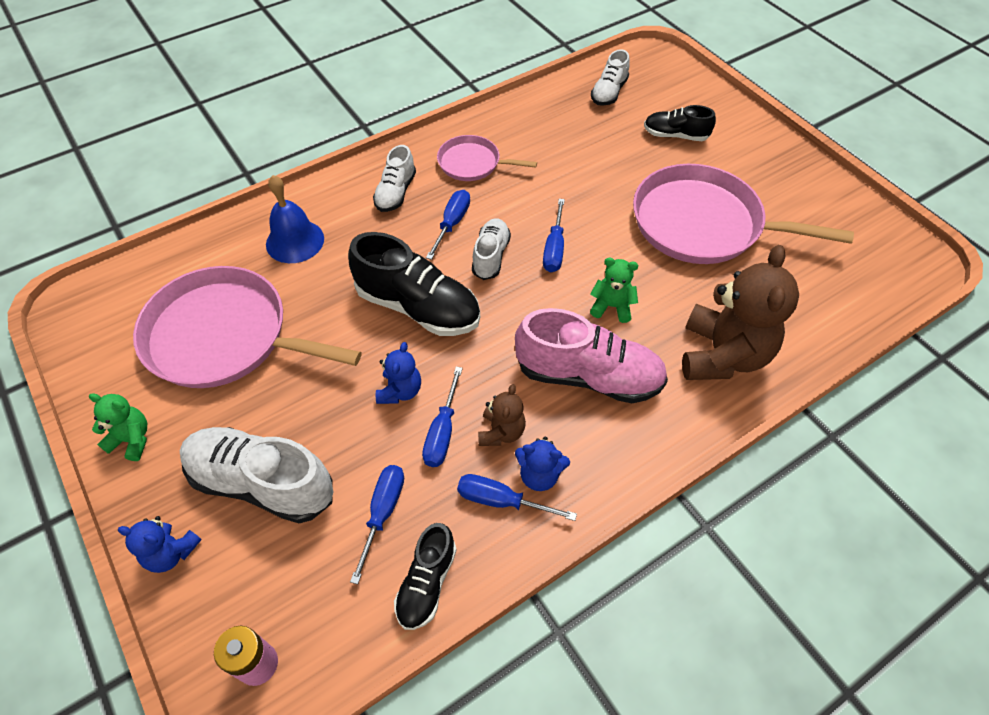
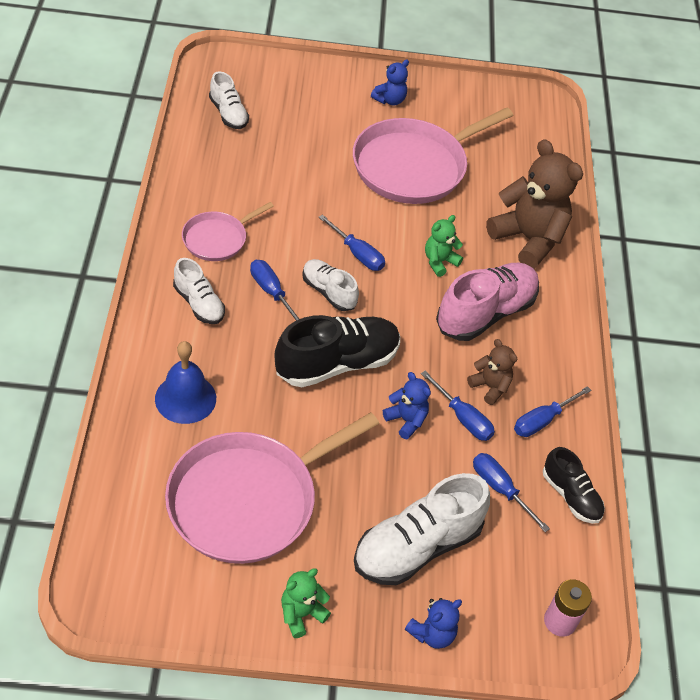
camera: 60 degrees left, 5 degrees down
blue teddy bear [515,437,570,491] -> blue teddy bear moved to [371,60,409,105]
black shoe [644,105,716,141] -> none

